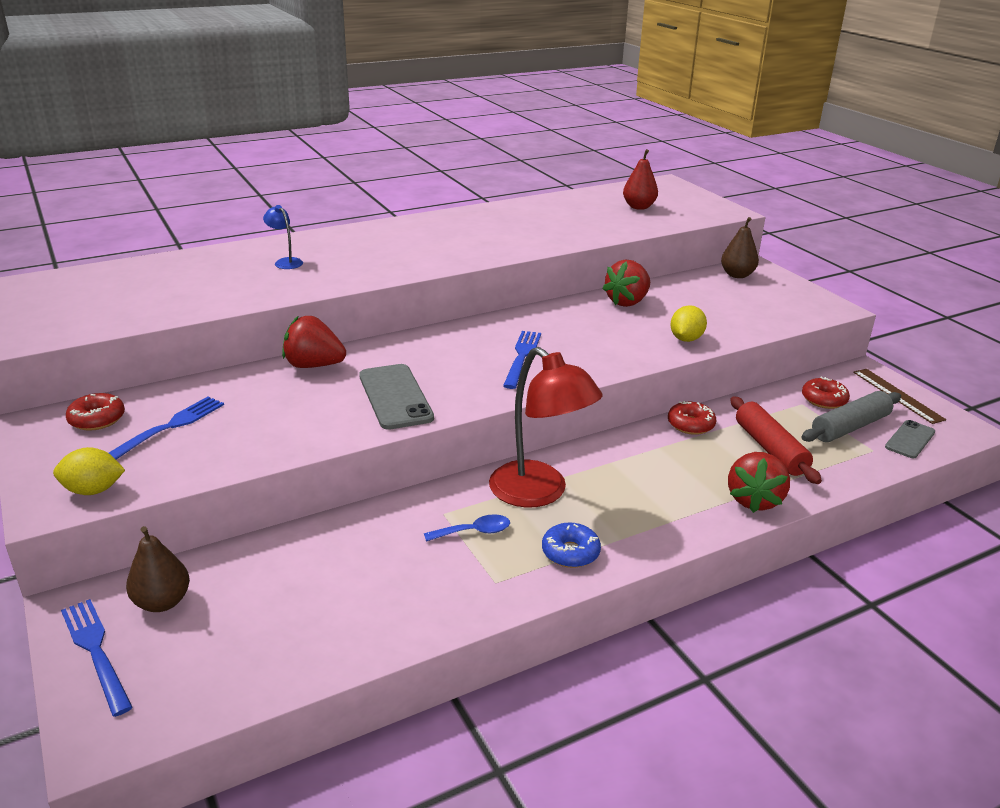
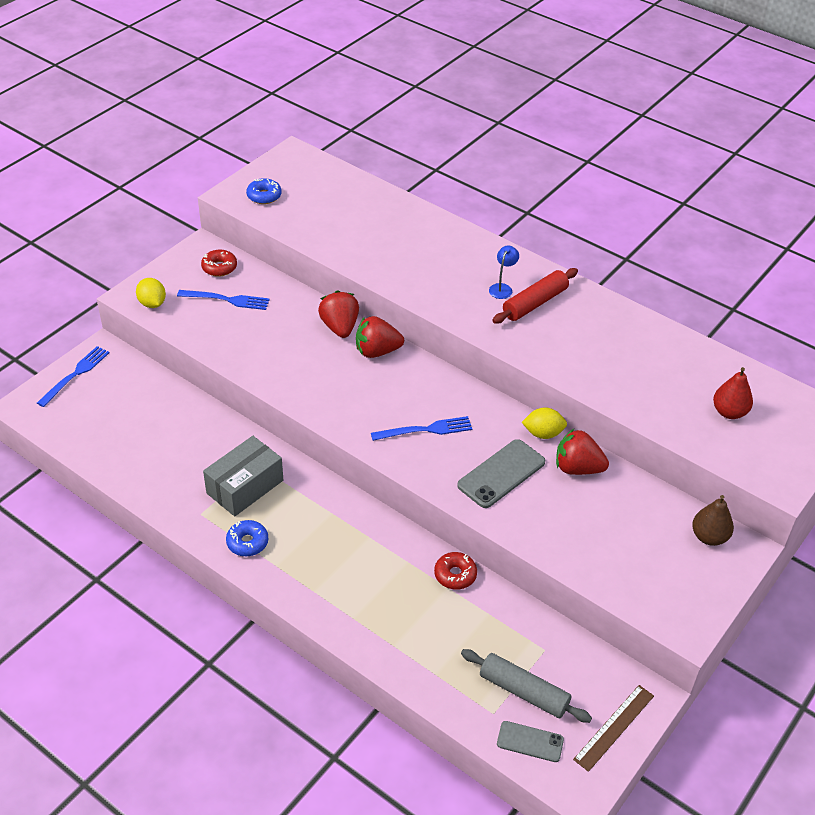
camera: 65 degrees right, 15 degrees up
brown pear [126,526,190,612] -> none
blue lamp [263,205,303,269] -> blue lamp moved to [489,246,519,299]
grey phone [359,364,434,430] -> grey phone moved to [457,439,545,508]
blue spoon [424,514,510,542] -> grey box [203,436,283,516]
red lamp [489,347,603,508] -> none
yellow lemon [670,305,707,342] -> yellow lemon moved to [522,407,567,439]
red strawberry [728,452,790,513] -> red strawberry moved to [356,316,404,358]
red rolling pin [730,396,822,484] -> red rolling pin moved to [492,268,578,324]
red donut [802,376,850,409] -> none
none -> blue donut [246,178,282,204]

